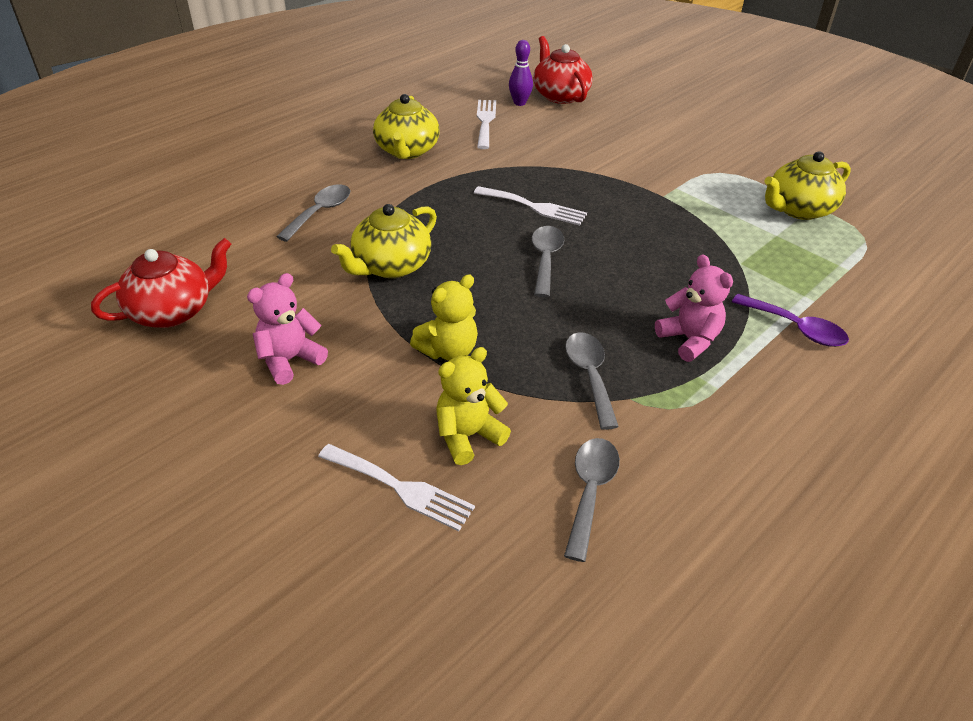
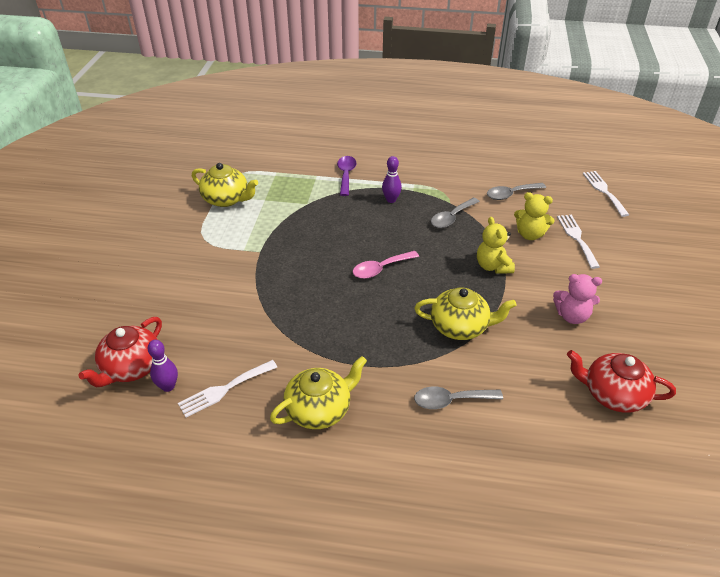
camera: 125 degrees left, 0 degrees up
yellow teddy bear [410,274,478,361] -> yellow teddy bear turned 120 degrees counterclockwise [477,217,515,274]
white fork [474,186,587,226] -> white fork moved to [583,171,629,217]
grey spoon [532,226,564,298] -> pink spoon [353,251,419,279]
pink teddy bear [655,254,733,362] -> purple bowling pin [382,156,402,203]

